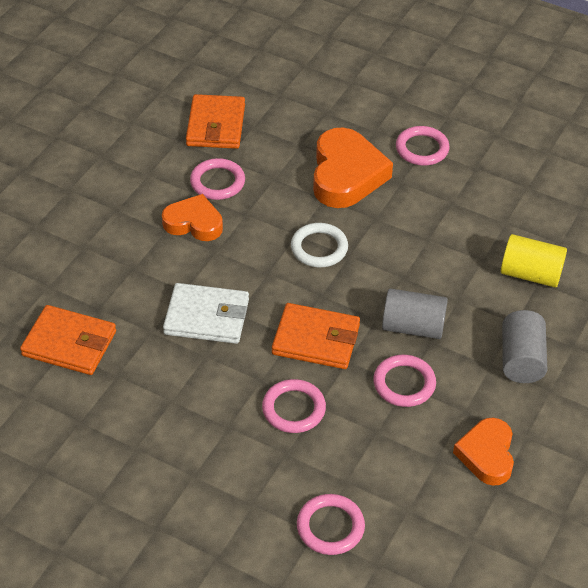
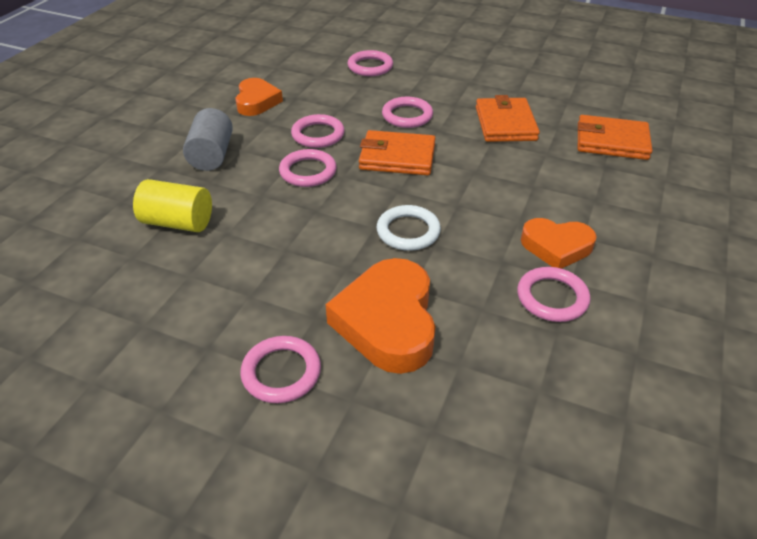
camera: 175 degrees right, 5 degrees down
white wallet [163,283,249,344] -> none
orange wallet [186,94,245,149] -> orange wallet moved to [476,95,540,142]
grey cylinder [382,288,448,339] -> pink ring [279,149,337,187]

